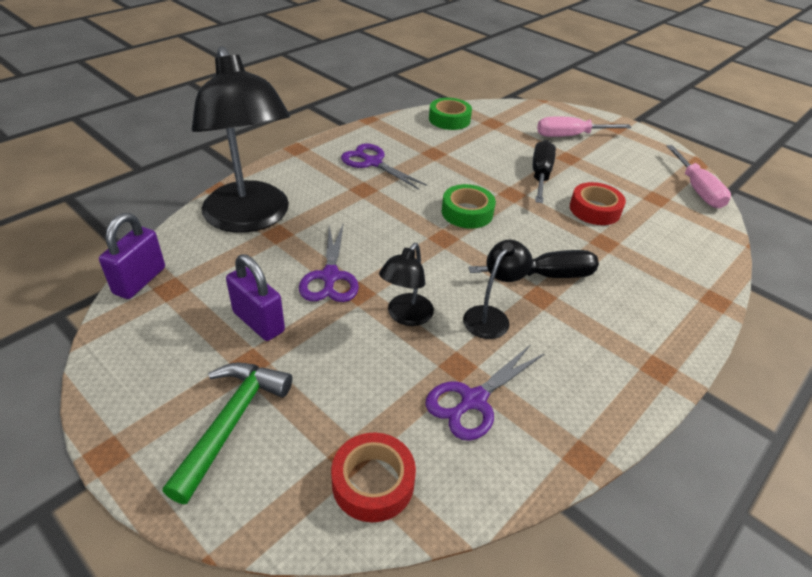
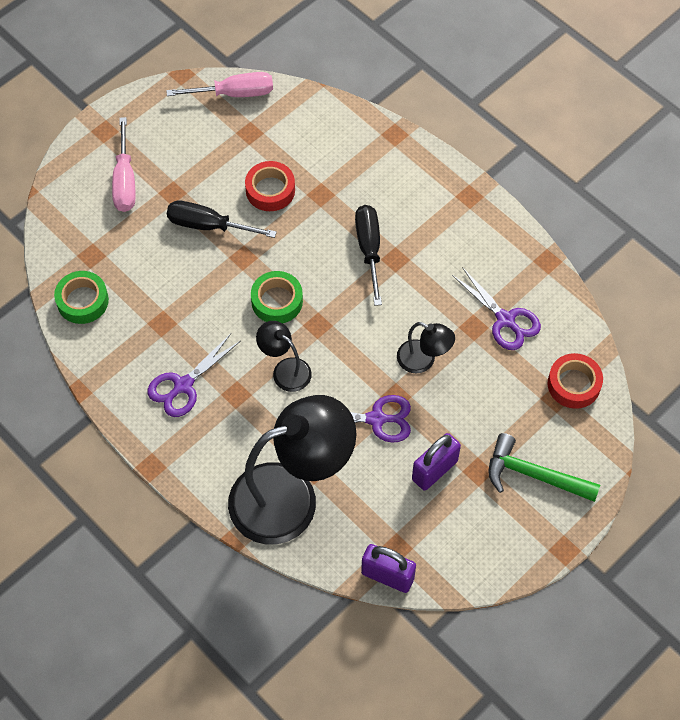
camera: 85 degrees left, 20 degrees up
black lamp [463,240,532,339] -> black lamp moved to [256,321,312,392]

